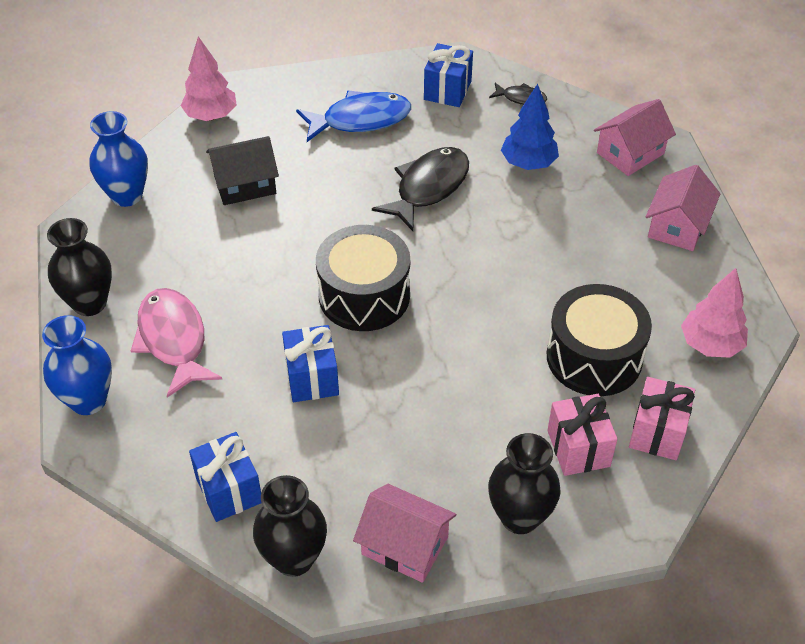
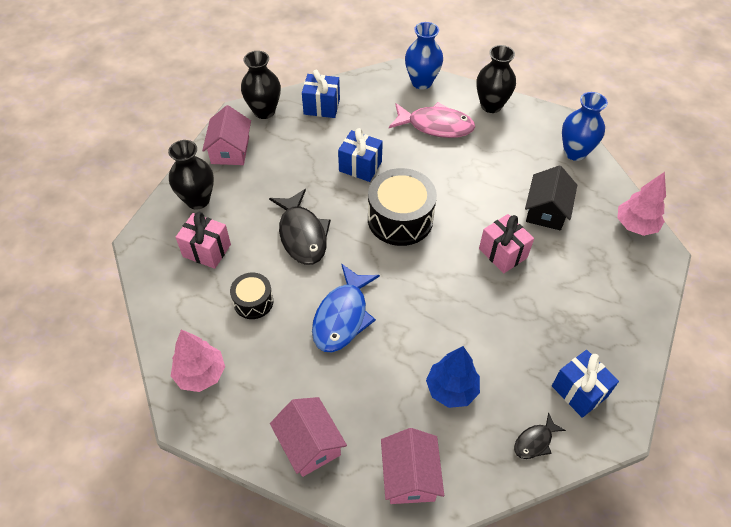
camera: 125 degrees right, 5 degrees up
blue fish [296,90,411,142] -> blue fish moved to [312,264,380,352]
pink house [353,484,456,583] -> pink house turned 60 degrees counterclockwise [202,105,251,165]
black fish [372,147,469,231] -> black fish moved to [269,189,331,265]
black drum [547,284,652,396] -> black drum [230,272,273,319], size x0.56
pink gift [629,377,695,460] -> pink gift moved to [479,214,534,273]

